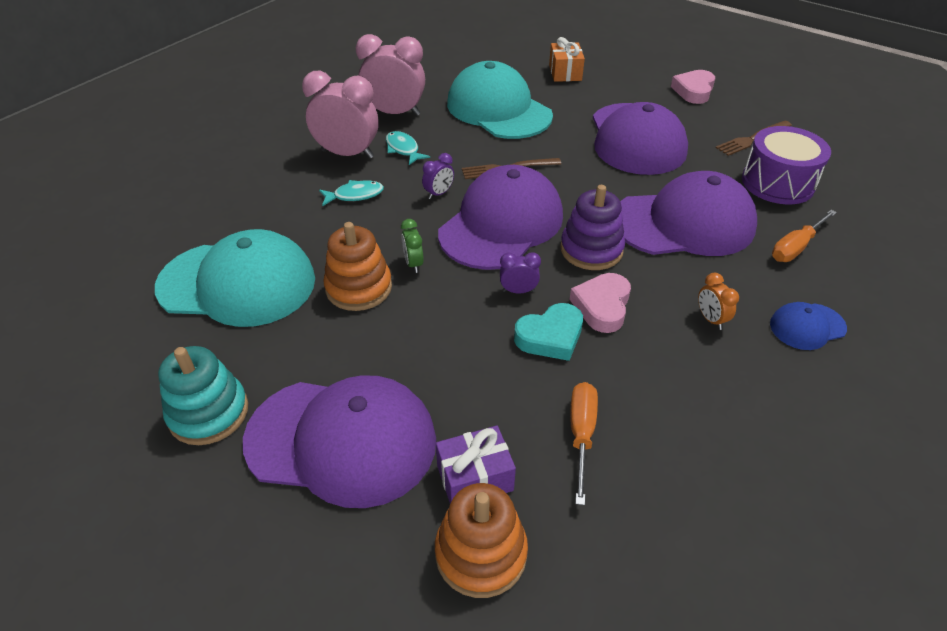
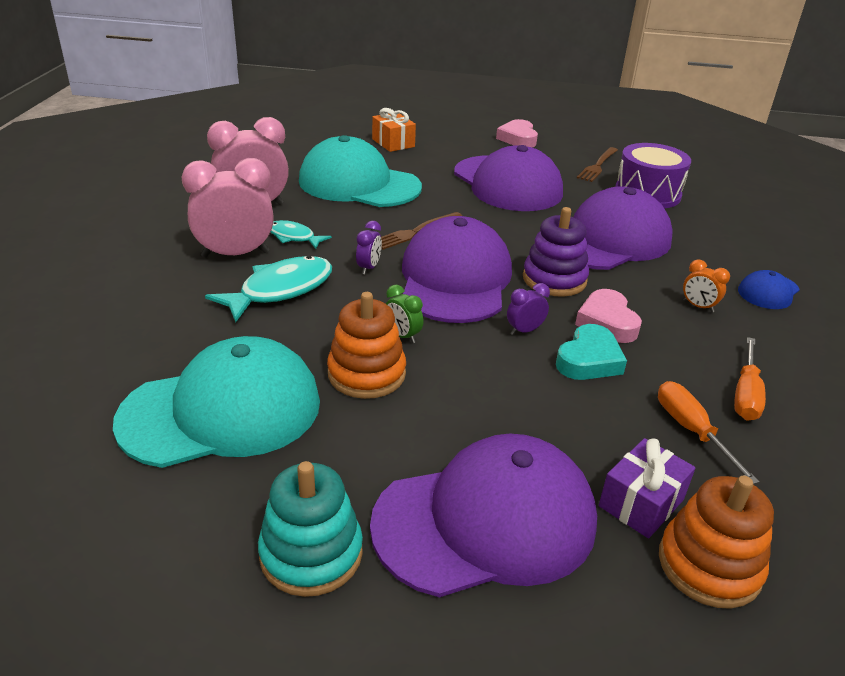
camera: 30 degrees left, 10 degrees down
turquoise fish [319,180,384,206] -> turquoise fish [205,255,332,323], size x1.73
orange screwdriver [772,210,837,262] -> orange screwdriver moved to [734,337,766,421]

